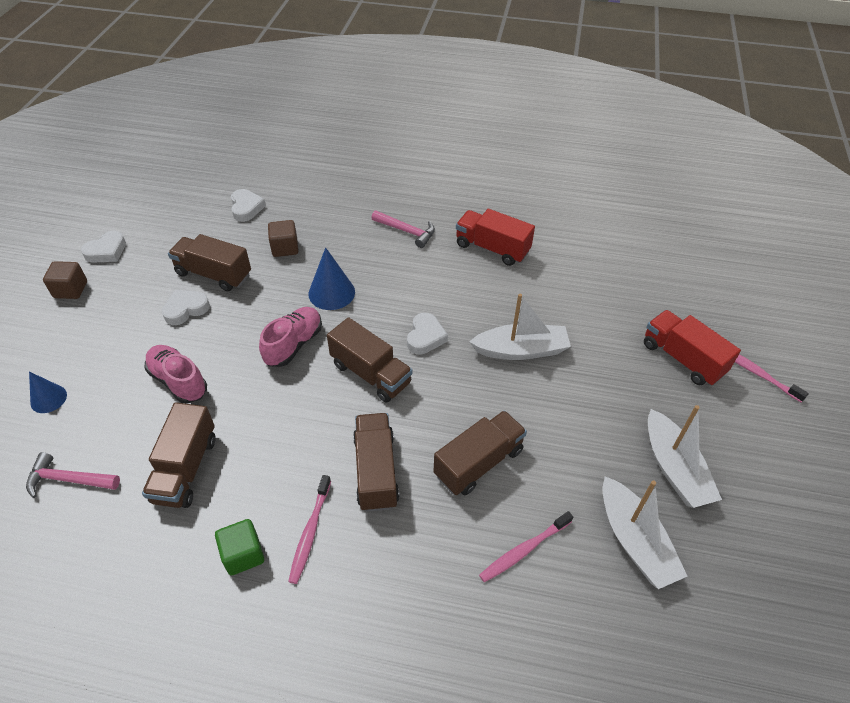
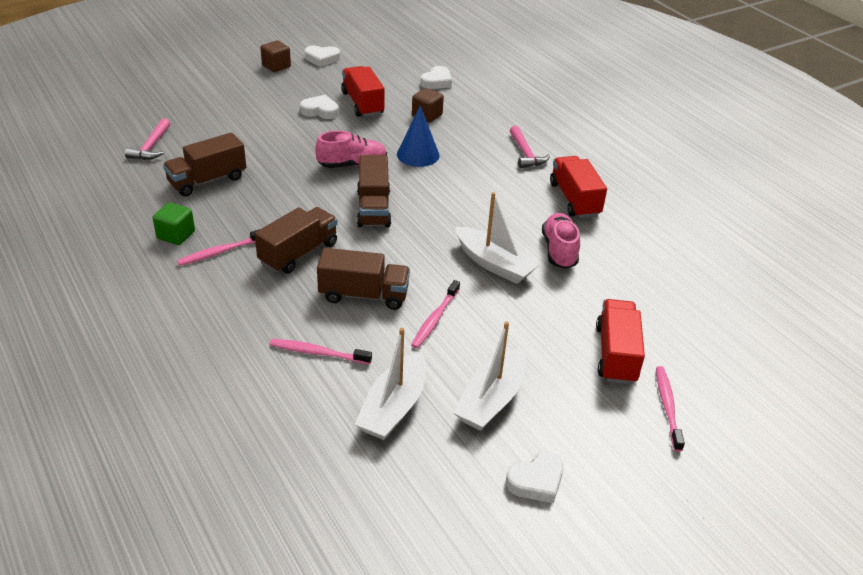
camera: 45 degrees right, 10 degrees down
pink hammer [26,452,120,498] -> pink hammer turned 135 degrees counterclockwise [125,118,170,160]
blue cone [29,372,67,413] -> none
pink shoe [144,345,207,404] -> pink shoe moved to [542,213,580,269]
brown truck [168,234,251,291] -> red truck [341,66,385,117]
white heart [407,313,448,355] -> white heart moved to [506,451,564,503]
none -> pink toothbrush [411,280,460,349]

